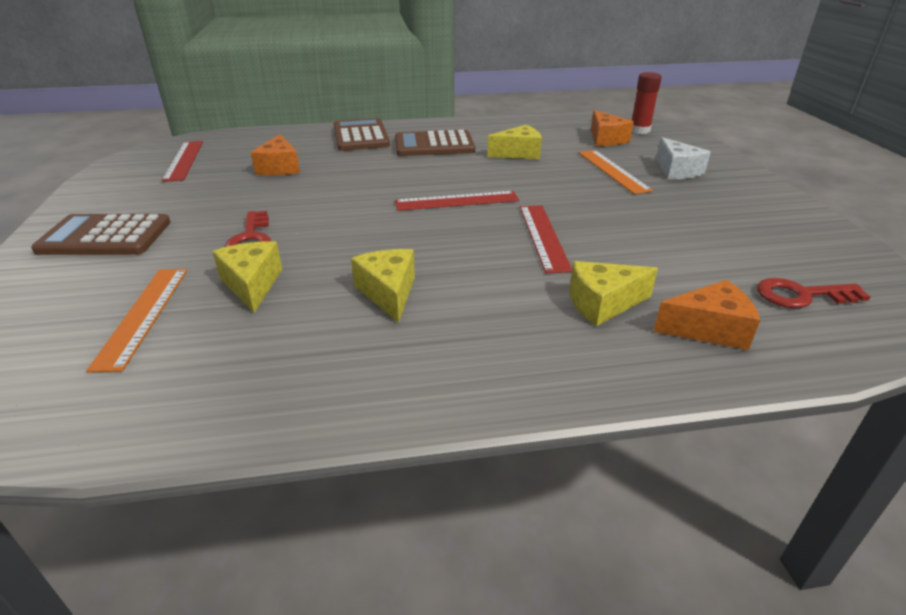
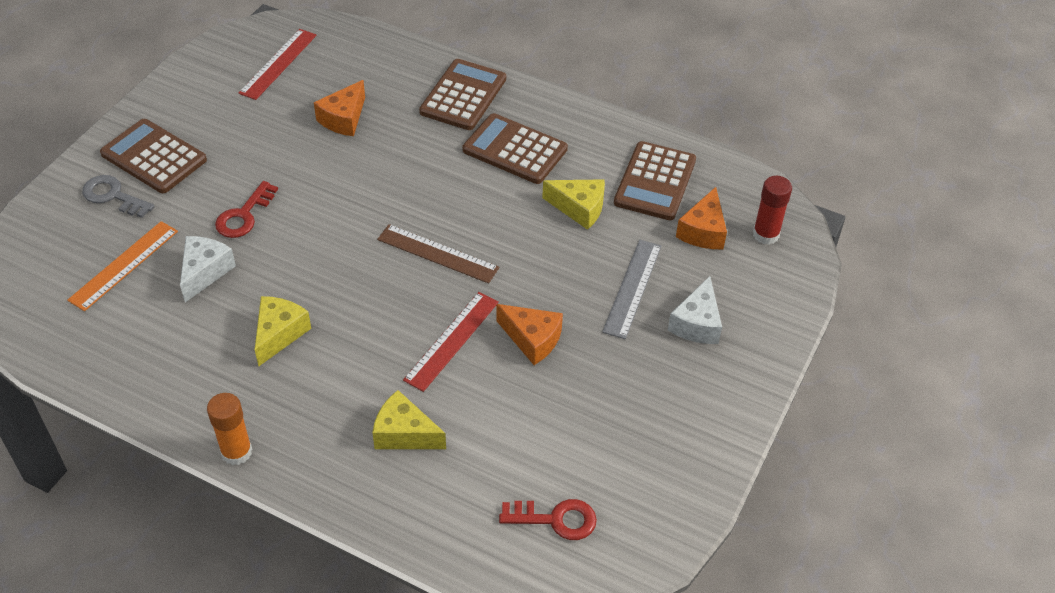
camera: 35 degrees right, 15 degrees up
yellow cheese [212,241,282,313] -> white cheese [180,236,236,302]
red ruler [395,191,519,211] -> brown ruler [377,224,499,284]
orange ruler [579,150,653,194] -> grey ruler [602,240,661,339]
orange cheese [653,280,760,350] -> orange cheese moved to [496,304,563,365]
red key [757,278,870,308] -> red key turned 150 degrees clockwise [499,499,597,540]
none -> grey key [82,175,155,218]
none -> orange glue stick [207,393,252,465]
none -> brown calculator [614,141,696,220]

